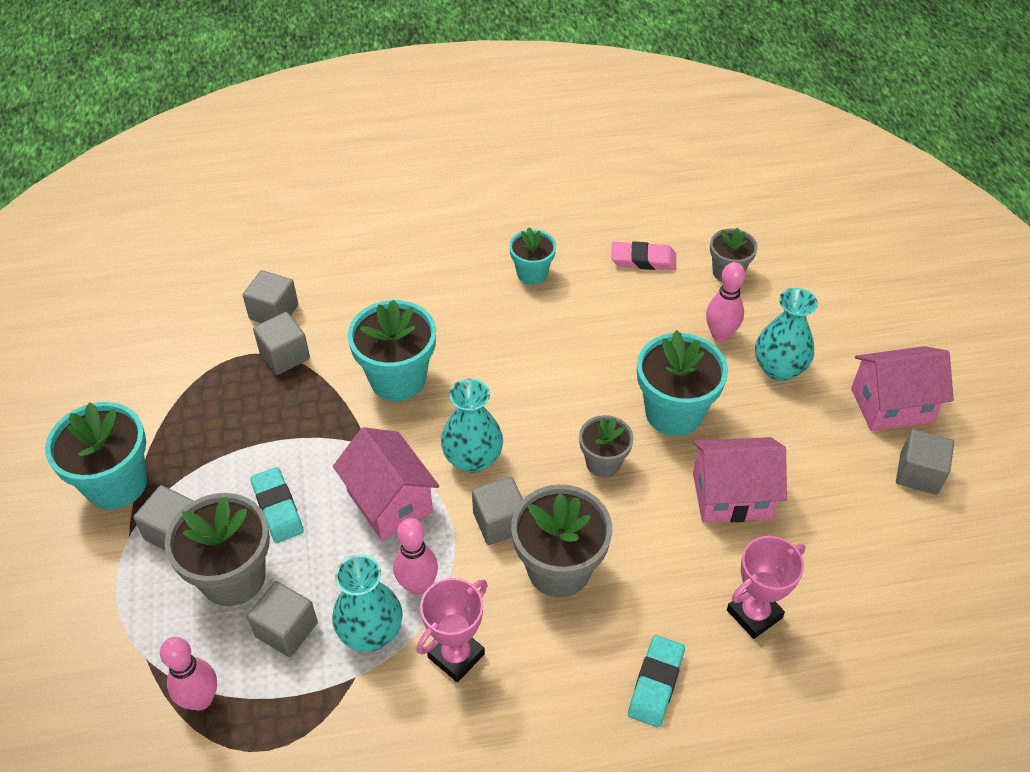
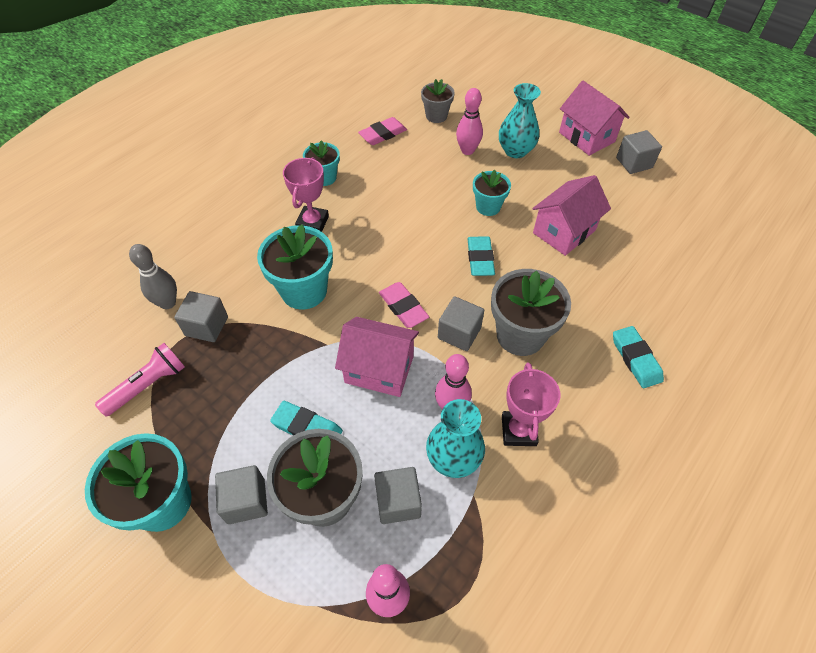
camera: 40 degrees left, 5 degrees up
grey cube [243,270,298,323] -> grey bowling pin [129,244,177,309]
turquoise vase [441,378,503,473] -> pink eraser [379,282,429,328]
grey flower pot [579,415,633,477] -> turquoise eraser [467,236,495,276]
turquoise flower pot [637,330,728,436] -> turquoise flower pot [473,170,511,216], size x0.59
pink trophy [727,536,805,639] -> pink trophy moved to [283,157,329,232]
pink house [851,346,954,431] -> pink house turned 75 degrees counterclockwise [559,81,630,156]
none -> pink flashlight [95,343,185,417]

